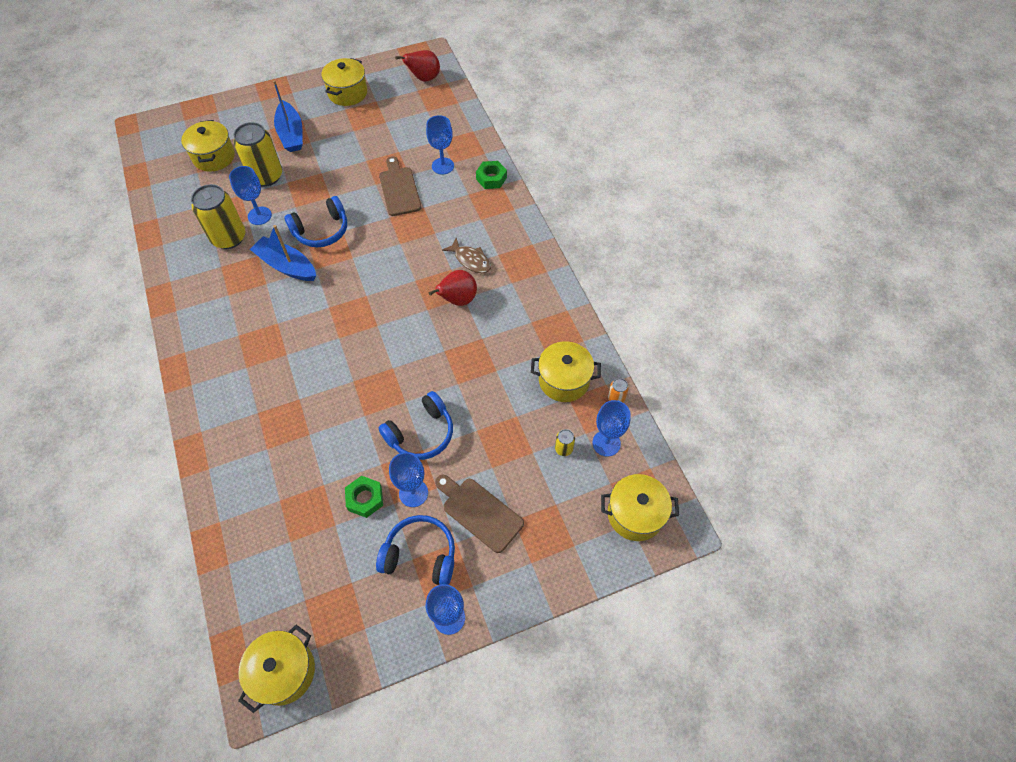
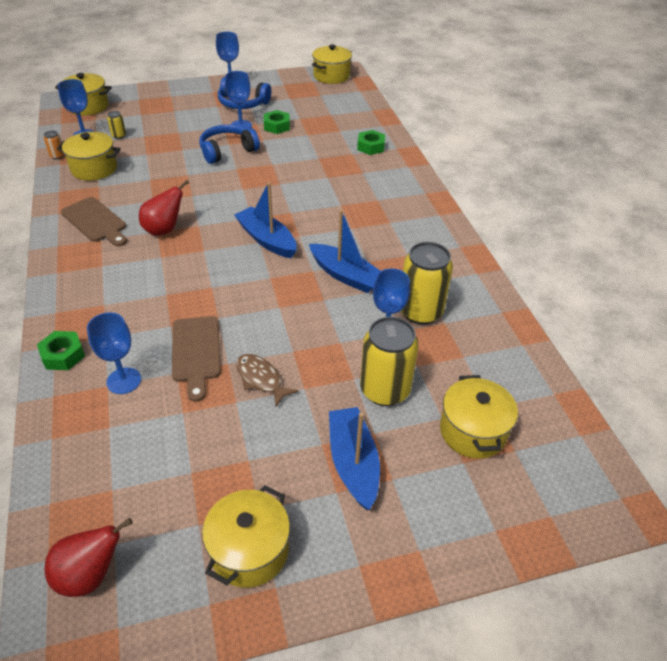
camera: 175 degrees left, 15 degrees down
blue headphones [284,196,347,247] -> none
brown cutting board [435,474,524,553] -> brown cutting board moved to [61,197,127,246]
brown fish [442,238,491,273] -> brown fish moved to [236,354,299,407]
none -> blue boat [234,182,297,258]
none -> green nut [357,130,385,155]

